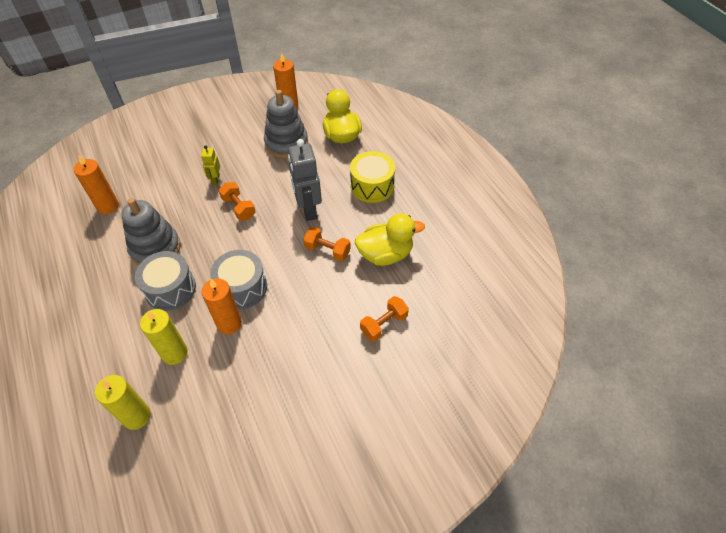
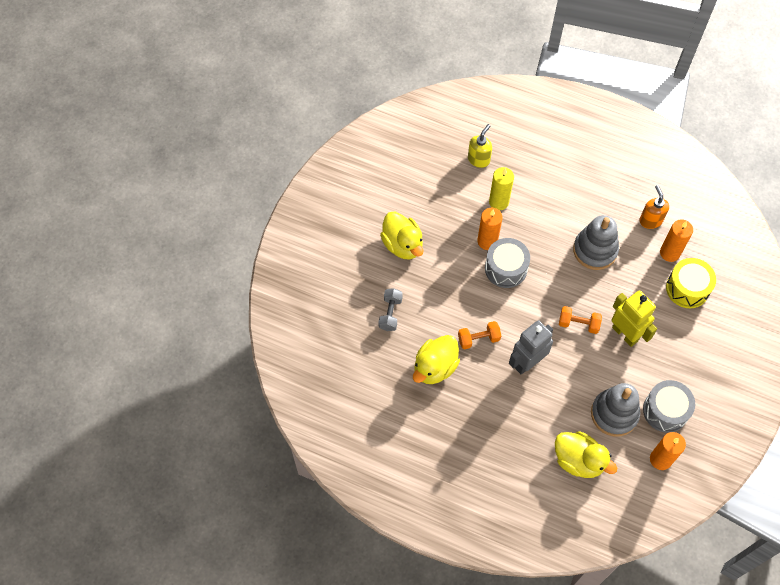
camera: 140 degrees right, 10 degrees up
yellow candle [95,375,151,430] -> yellow soap dispenser [468,124,492,168]
grey drum [135,251,196,311] -> grey drum moved to [643,380,695,433]
yellow robot [201,145,220,185] -> yellow robot [611,290,657,347], size x1.94
grey robot [288,139,322,221] -> grey robot turned 75 degrees counterclockwise [509,320,553,375]
yellow drum [350,151,395,203] -> yellow drum moved to [666,258,716,308]
orange dumbbell [360,296,409,341] -> grey dumbbell [378,288,403,331]
none -> yellow duck [380,212,423,260]
none -> orange soap dispenser [639,185,669,229]

